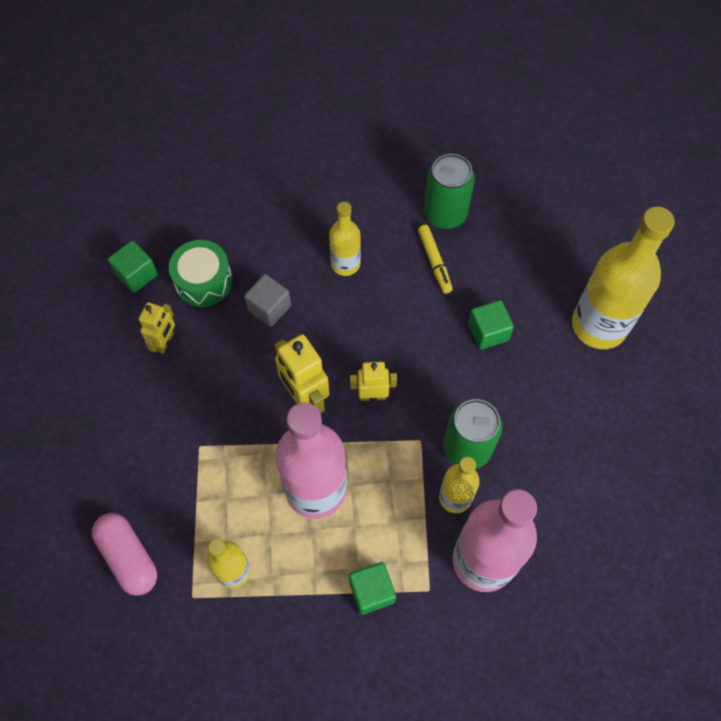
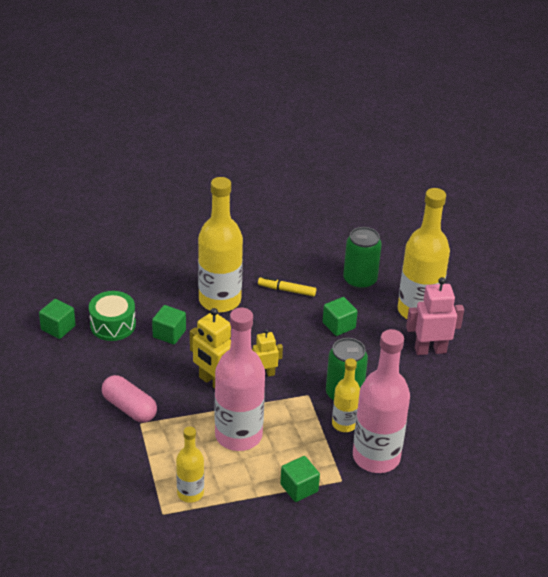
camera: 15 degrees left, 25 degrees down
pink capsule [92,513,157,596] -> pink capsule moved to [102,375,157,423]
yellow robot [139,302,175,354] -> none
grey cube [244,274,291,327] -> green cube [152,305,186,345]
yellow bottle [329,202,361,276] -> yellow bottle [198,177,243,312], size x1.86
yellow marker [418,225,453,294] -> yellow marker turned 135 degrees clockwise [258,276,316,297]
green can [424,154,475,229] -> green can moved to [343,227,382,290]
none -> pink robot [406,277,464,355]

